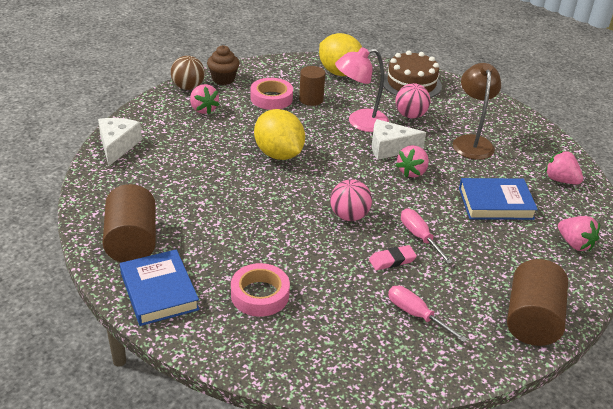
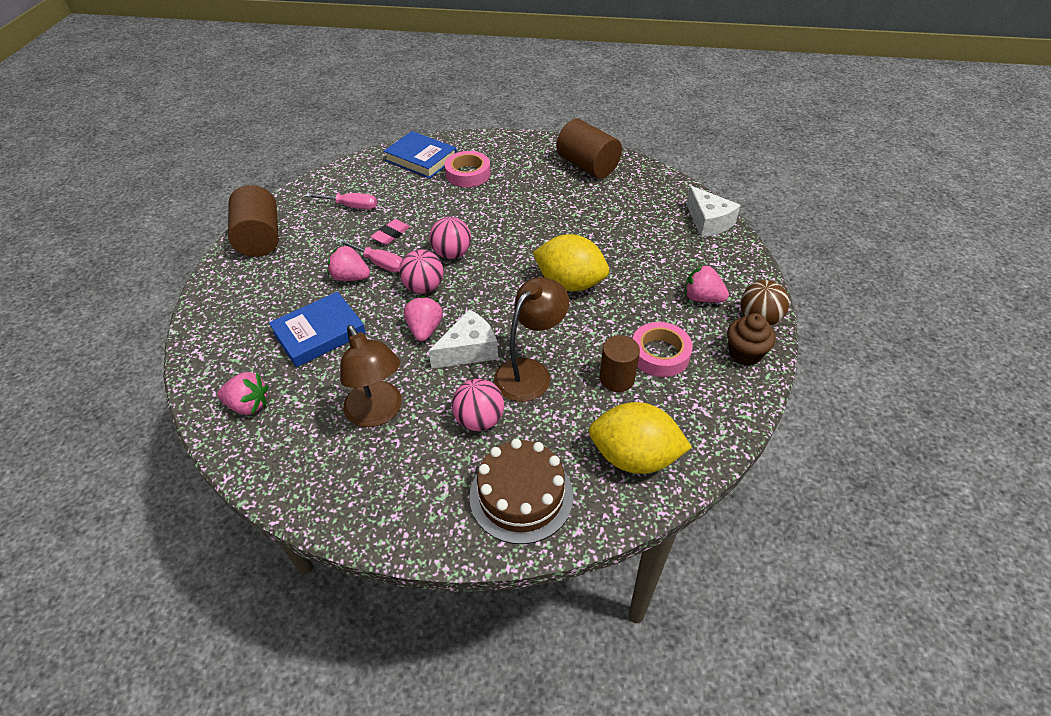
camera: 150 degrees right, 10 degrees up
blue book [120,249,199,326] -> blue book moved to [383,131,457,178]
pink lamp [335,47,389,132] -> brown lamp [494,277,569,402]
pink strawberry [558,216,600,251] -> pink strawberry moved to [328,245,370,281]
none -> pink ball [399,249,444,294]

